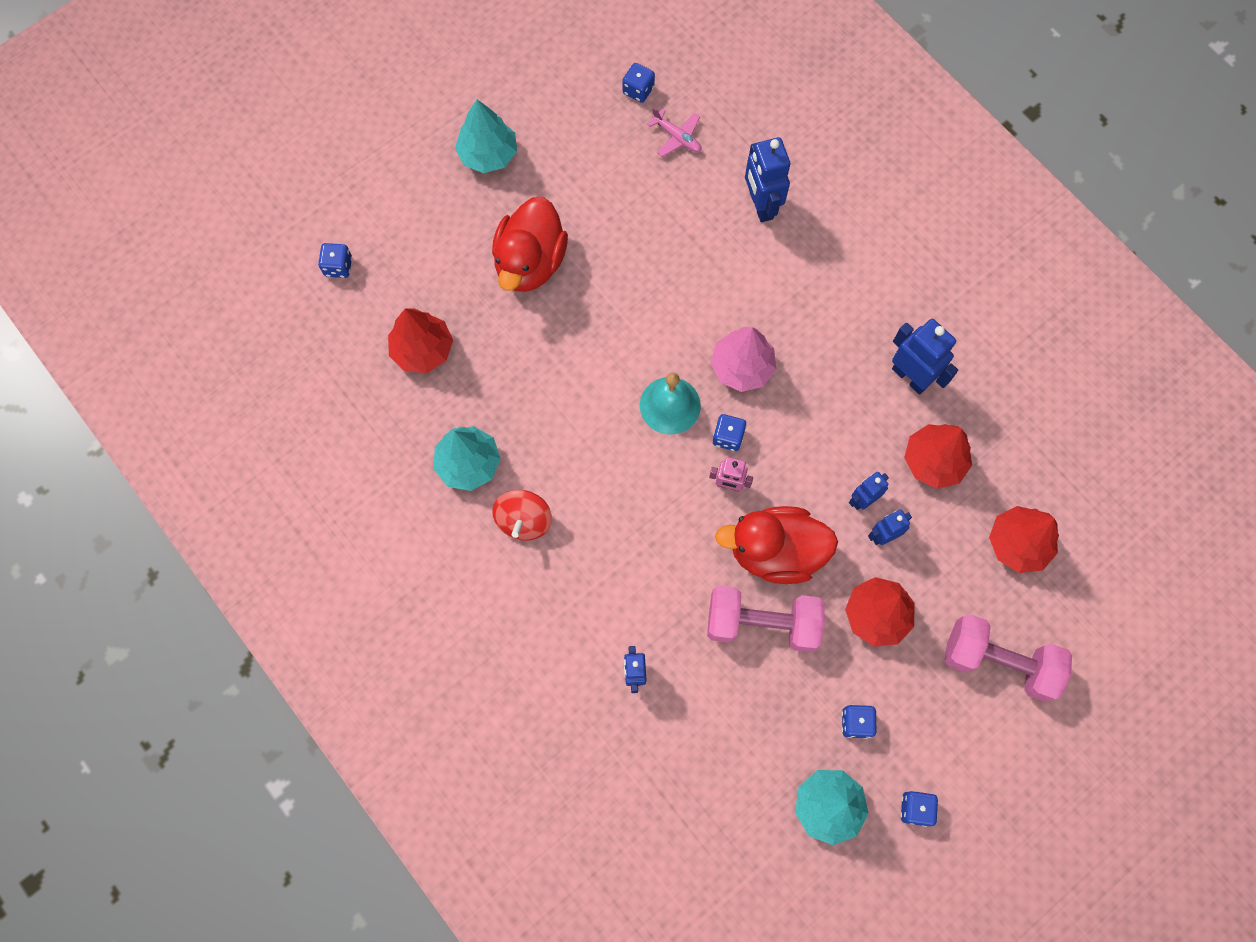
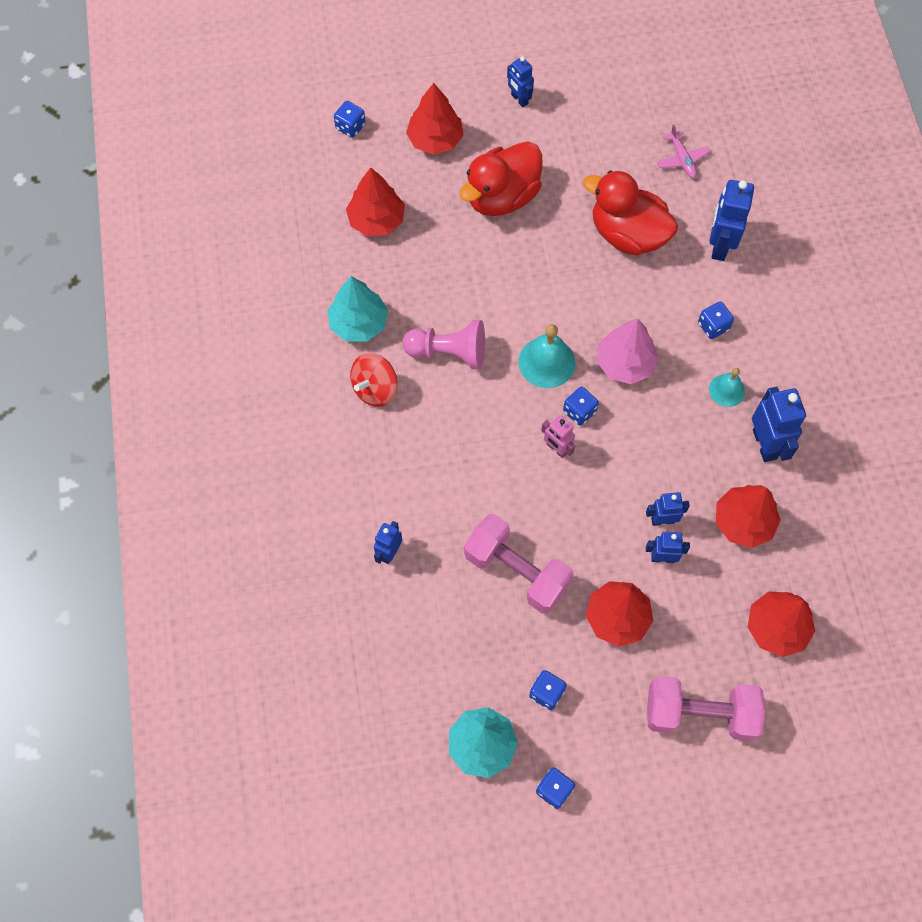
camera: 30 degrees right, 5 degrees down
turquoise tree [455,100,517,173] -> blue robot [507,57,534,107]
blue dice [622,63,655,103] -> blue dice moved to [698,301,734,339]
red duck [715,506,838,584] -> red duck moved to [583,170,678,256]
pink dumbbell [944,614,1072,702] -> pink dumbbell turned 45 degrees counterclockwise [647,676,766,741]
none -> pink pawn [402,320,485,369]
none -> red tree [406,83,464,155]
none -> turquoise bell [709,368,745,407]

